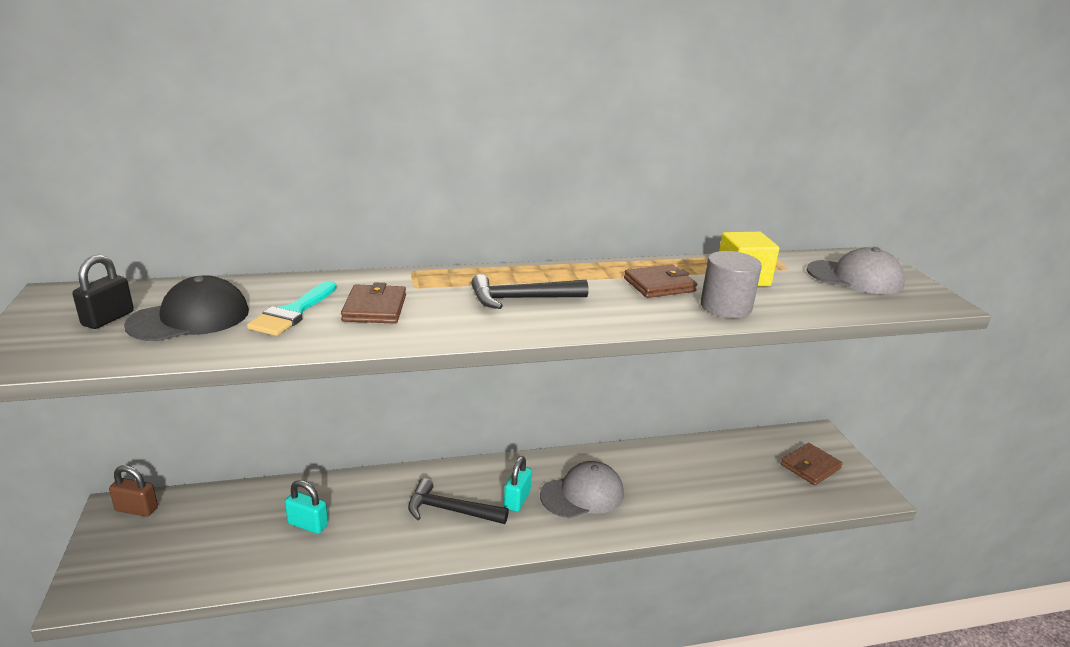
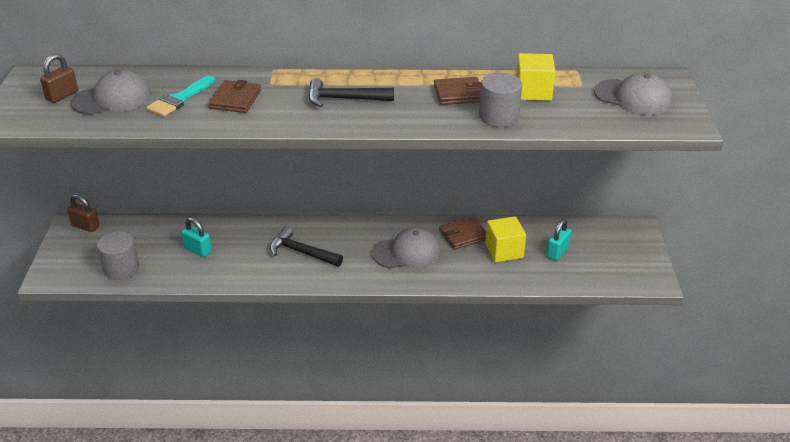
camera: 15 degrees right, 10 degrees up
black padlock [72,255,134,329] -> brown padlock [40,54,78,103]
black cap [124,275,249,341] -> grey cap [71,70,151,115]
turquoise padlock [504,456,532,512] -> turquoise padlock moved to [547,219,571,261]
brown wallet [781,443,843,485] -> brown wallet moved to [439,217,486,250]
none -> grey cylinder [97,231,139,280]
none -> yellow cube [485,216,526,262]

